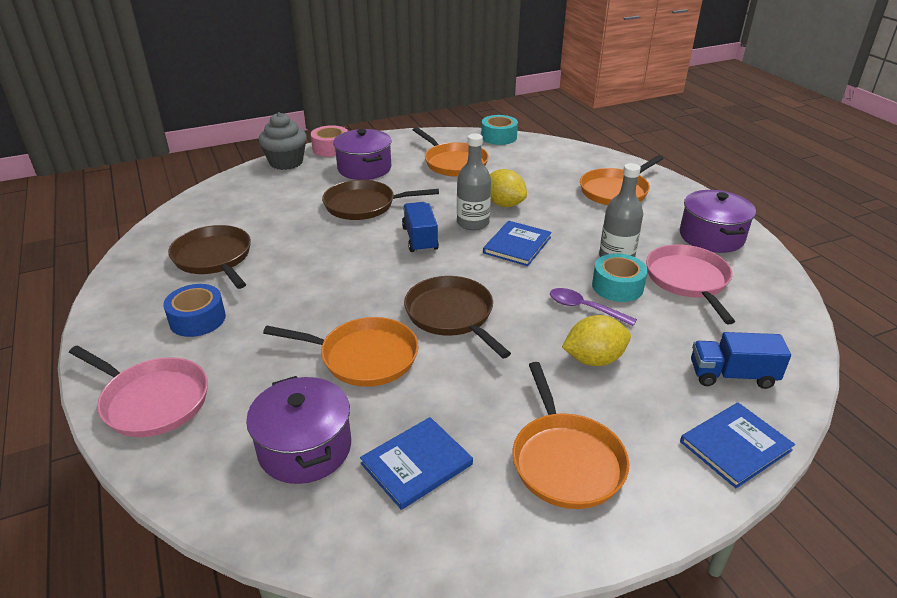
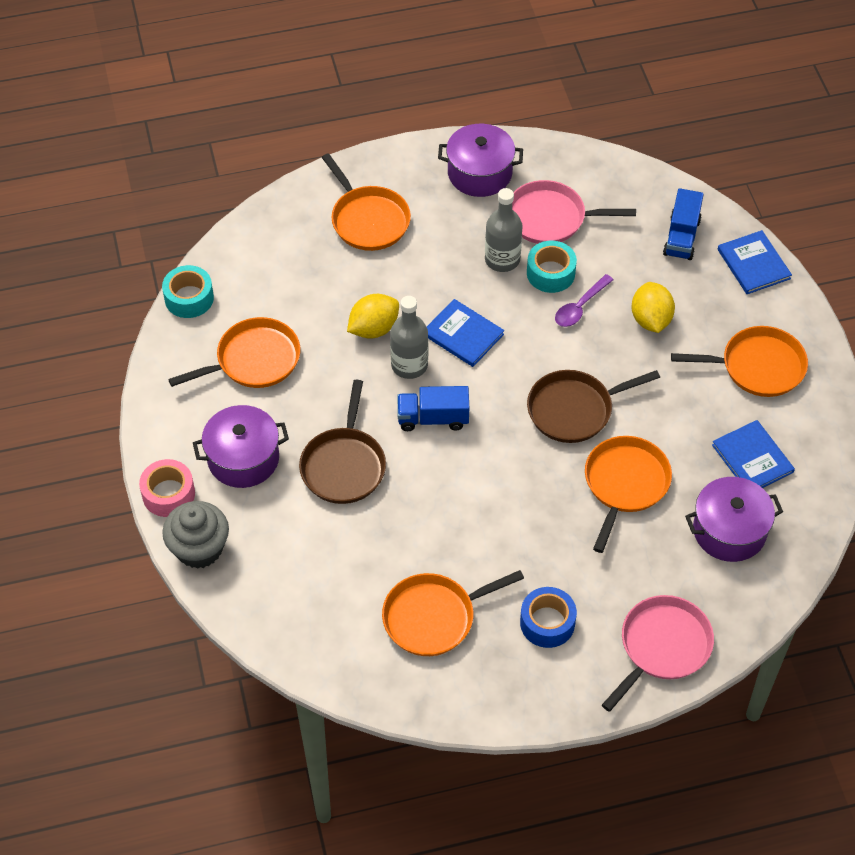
camera: 80 degrees left, 20 degrees up
brown pan [168,225,251,289] -> orange pan [382,570,524,656]

